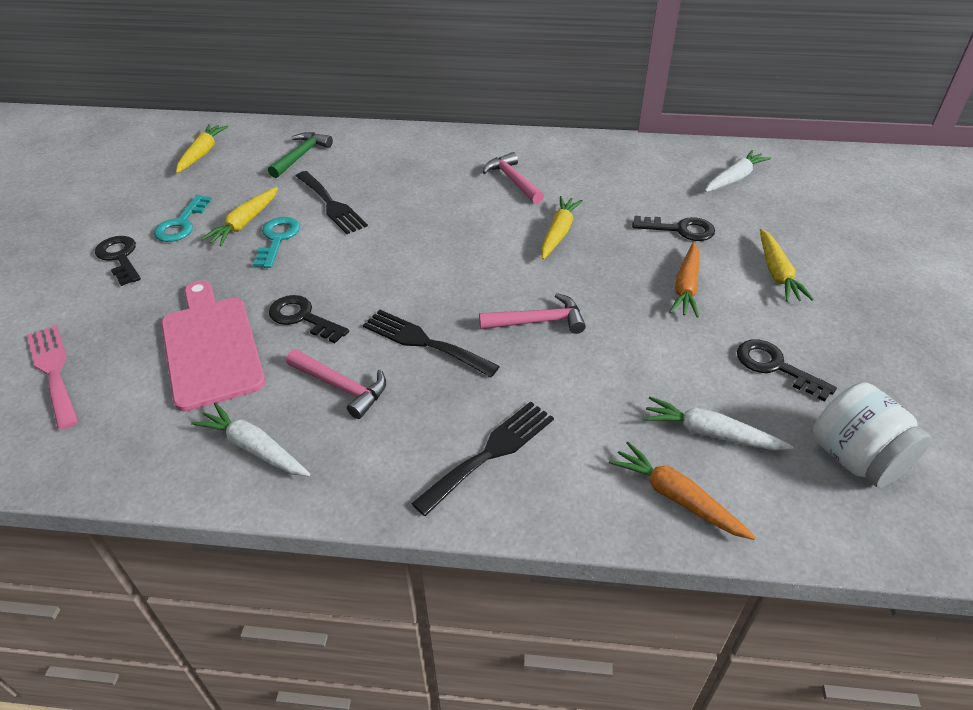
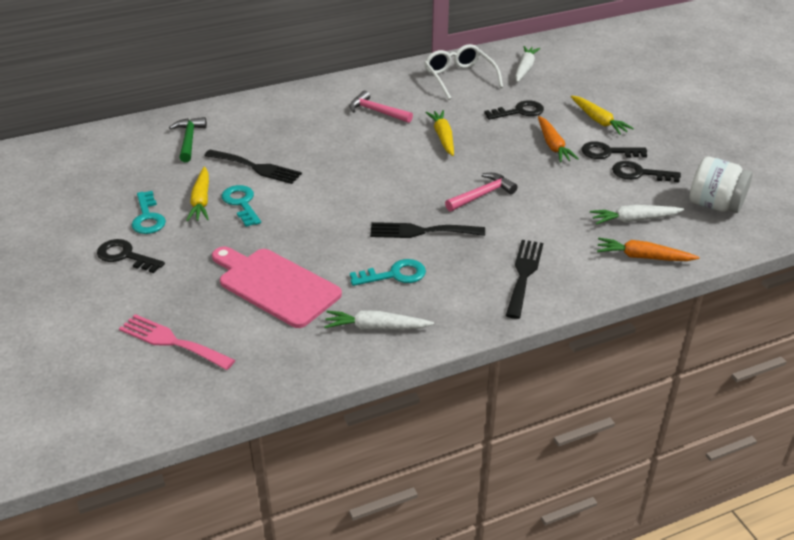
camera: 30 degrees left, 5 degrees down
yellow carrot [176,124,228,173] -> none
black key [269,295,349,343] -> black key moved to [582,142,647,159]
pink hammer [286,349,386,419] -> turquoise key [350,259,426,286]
none -> white glasses [424,44,503,100]

